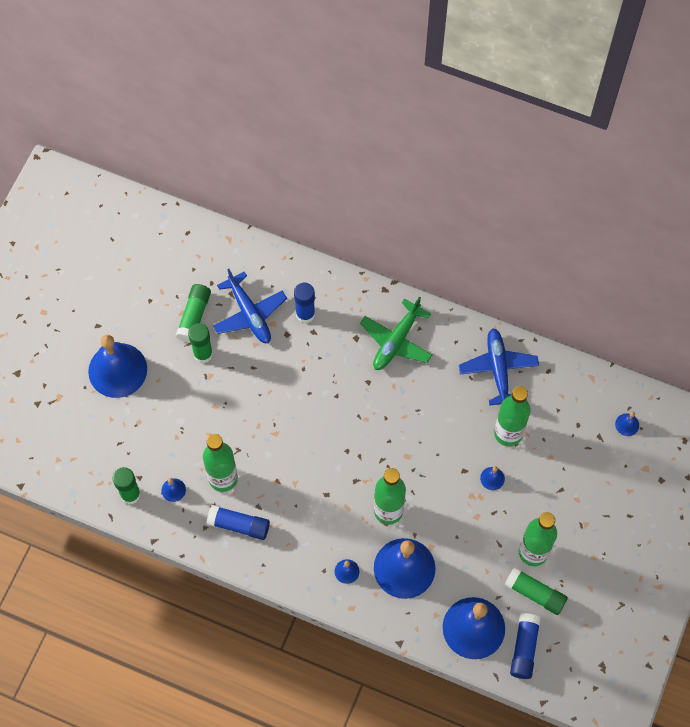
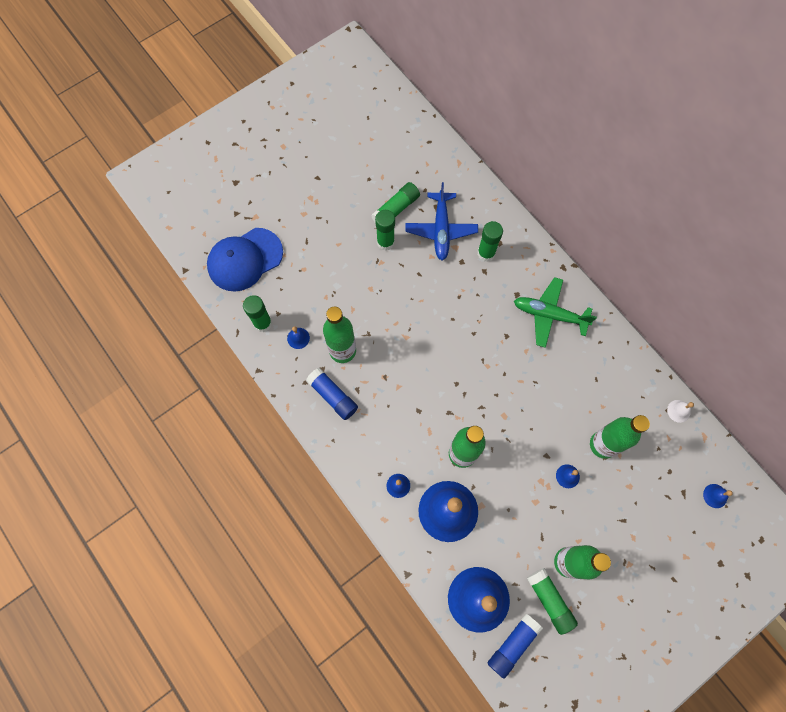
camera: 30 degrees right, 5 degrees up
blue bell [88,335,147,398] -> none
blue glue stick [294,283,315,323] -> green glue stick [477,221,503,262]
green plane [360,296,432,370] -> green plane turned 45 degrees clockwise [514,277,597,348]
blue plane [459,328,539,405] -> none
none -> blue cap [207,228,283,292]
none -> white bell [667,400,694,423]

